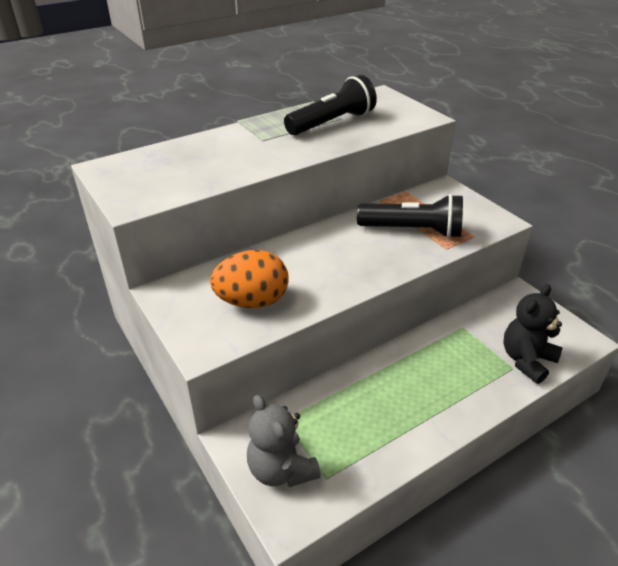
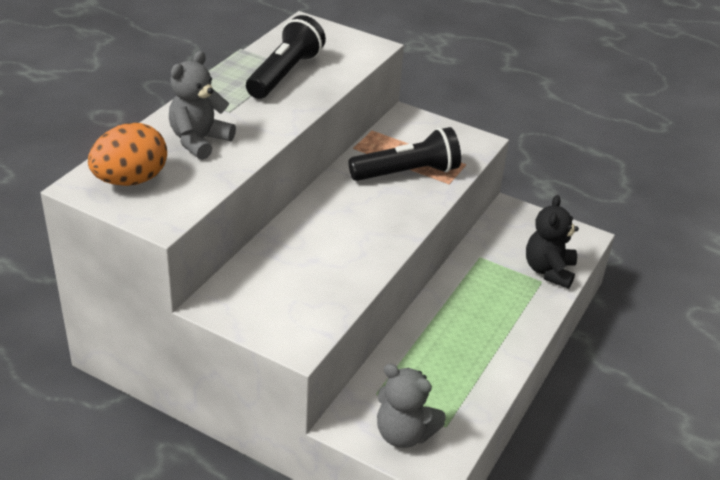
camera: 30 degrees left, 0 degrees up
orange egg [210,250,289,308] -> orange egg moved to [88,123,167,186]
none -> grey teddy bear [169,51,236,160]

